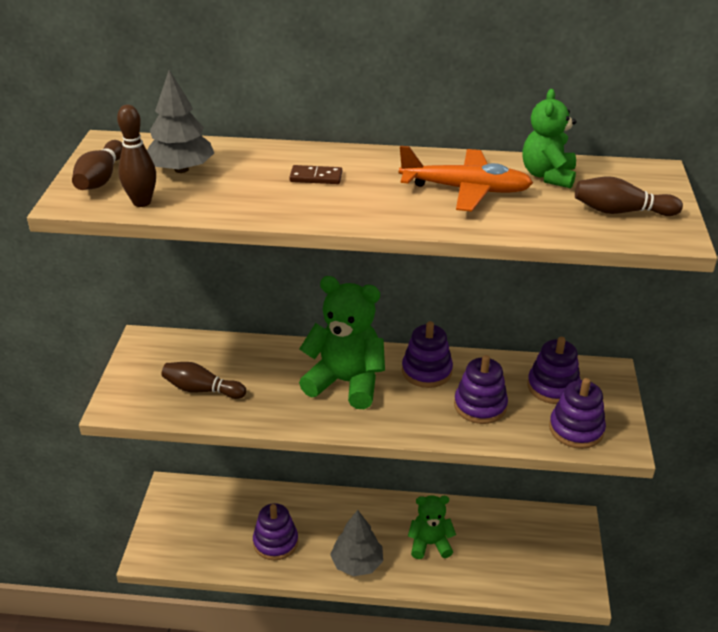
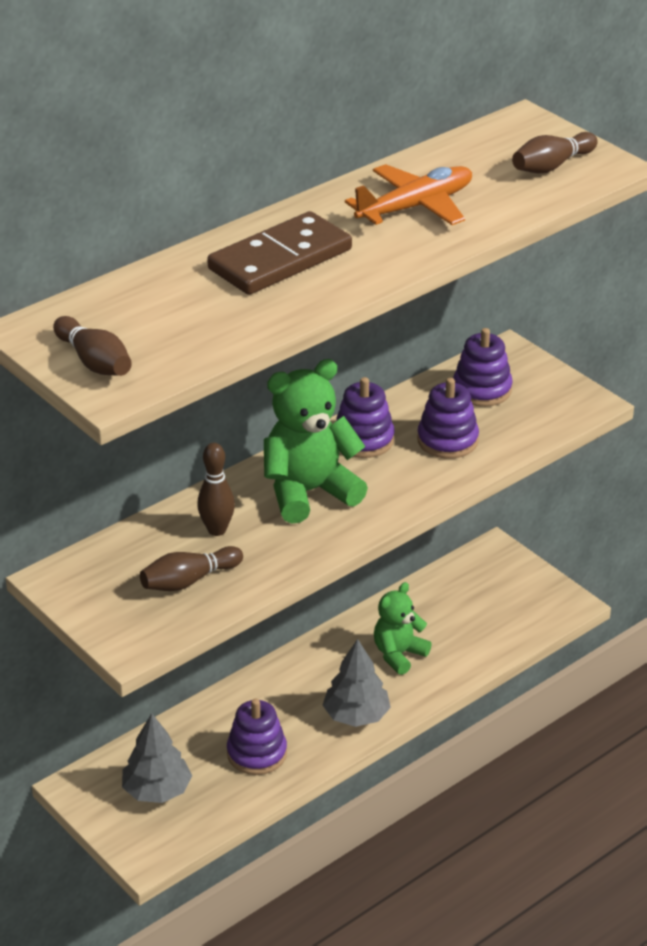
camera: 45 degrees left, 0 degrees up
brown bowling pin [117,105,156,207] -> brown bowling pin moved to [197,443,235,536]
grey tree [147,70,214,173] -> grey tree moved to [122,713,192,803]
brown domino [289,165,342,184] -> brown domino [207,211,352,295], size x2.33
green teddy bear [523,89,577,188] -> none
purple stacking toy [549,378,606,449] -> none

